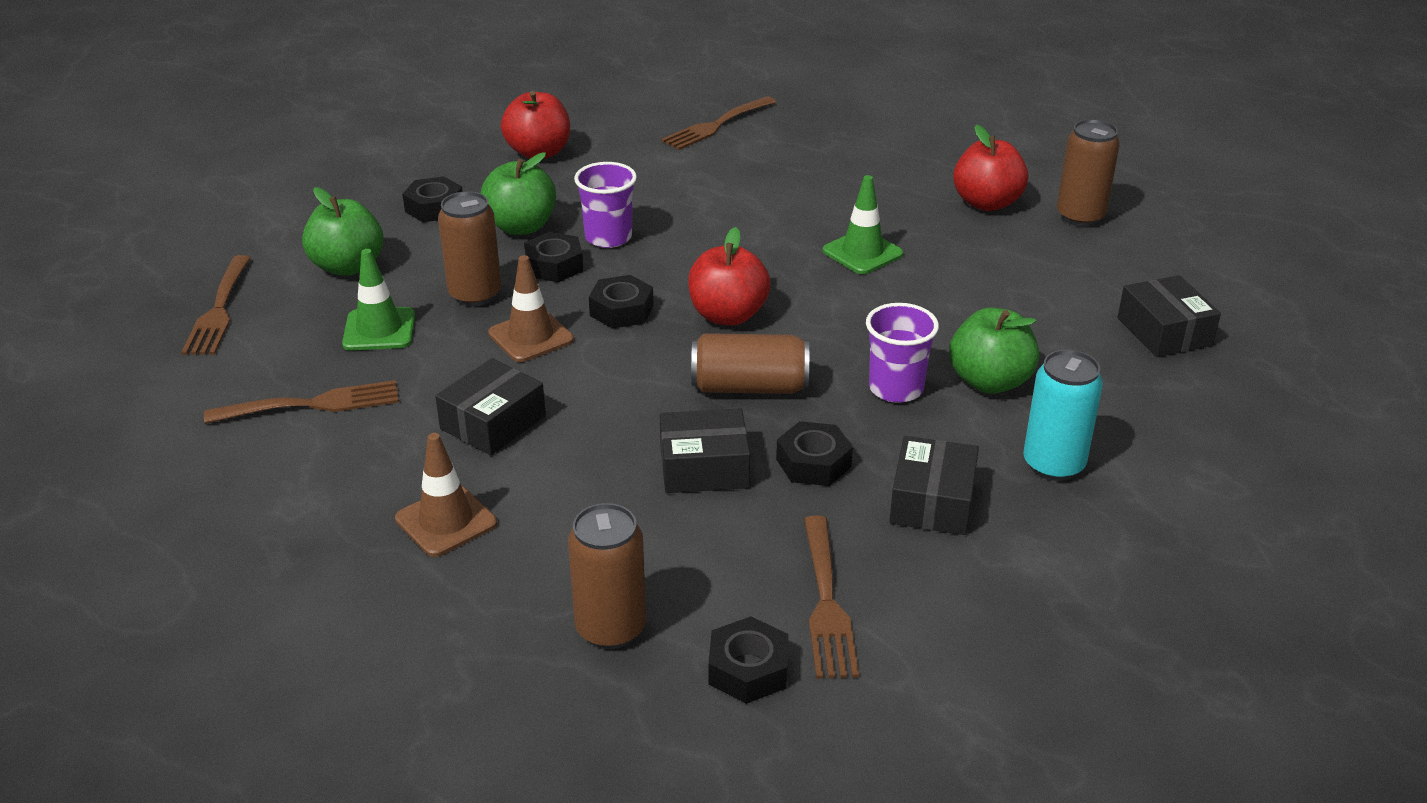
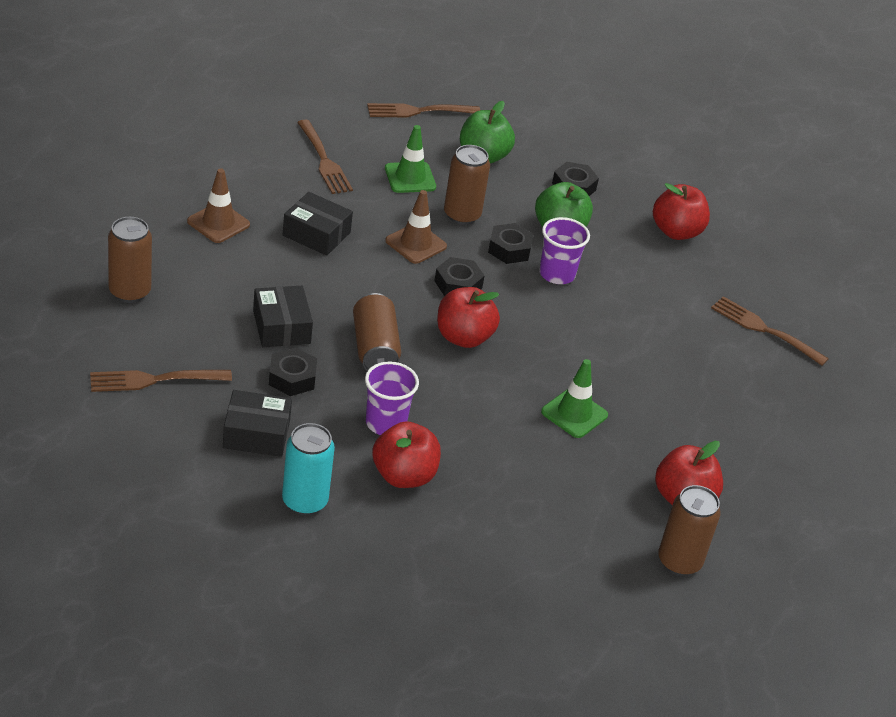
camera: 75 degrees right, 5 degrees up
black nut [709,616,788,704] -> none
green apple [949,308,1039,394] -> red apple [372,421,441,488]
black box [1117,275,1221,357] -> none

